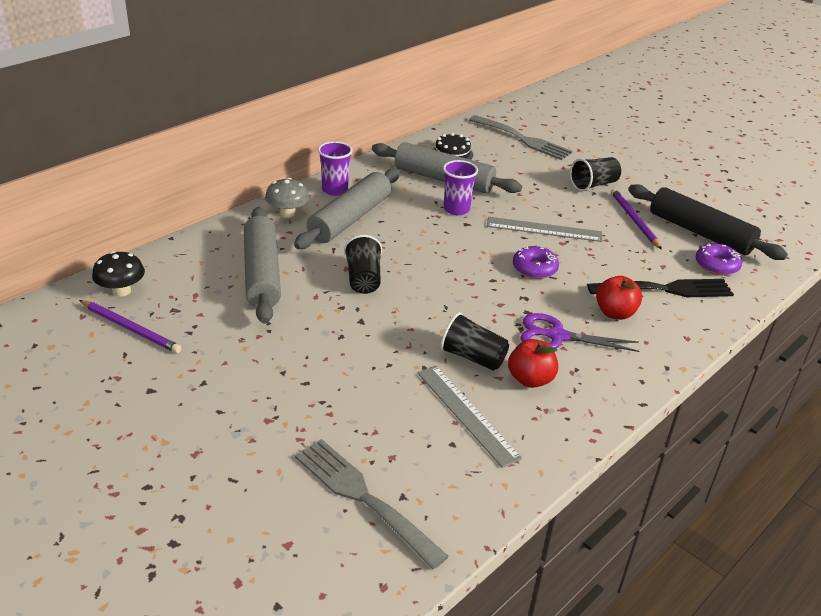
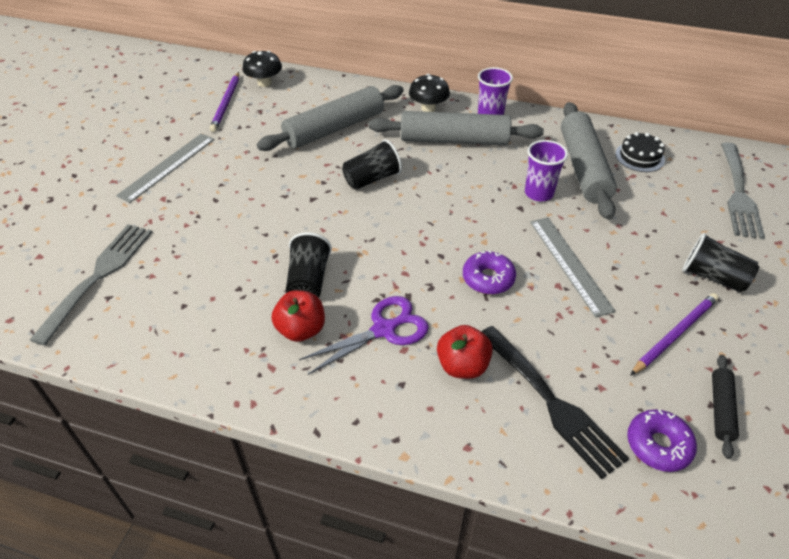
camera: 65 degrees right, 10 degrees up
grey mushroom [265,178,309,218] -> black mushroom [409,74,450,112]
grey ruler [417,366,522,468] -> grey ruler moved to [116,133,215,203]
purple scissors [520,313,639,352] -> purple scissors turned 75 degrees clockwise [299,296,429,375]
black rolling pin [628,184,788,260] -> black rolling pin [712,355,739,459], size x0.48

